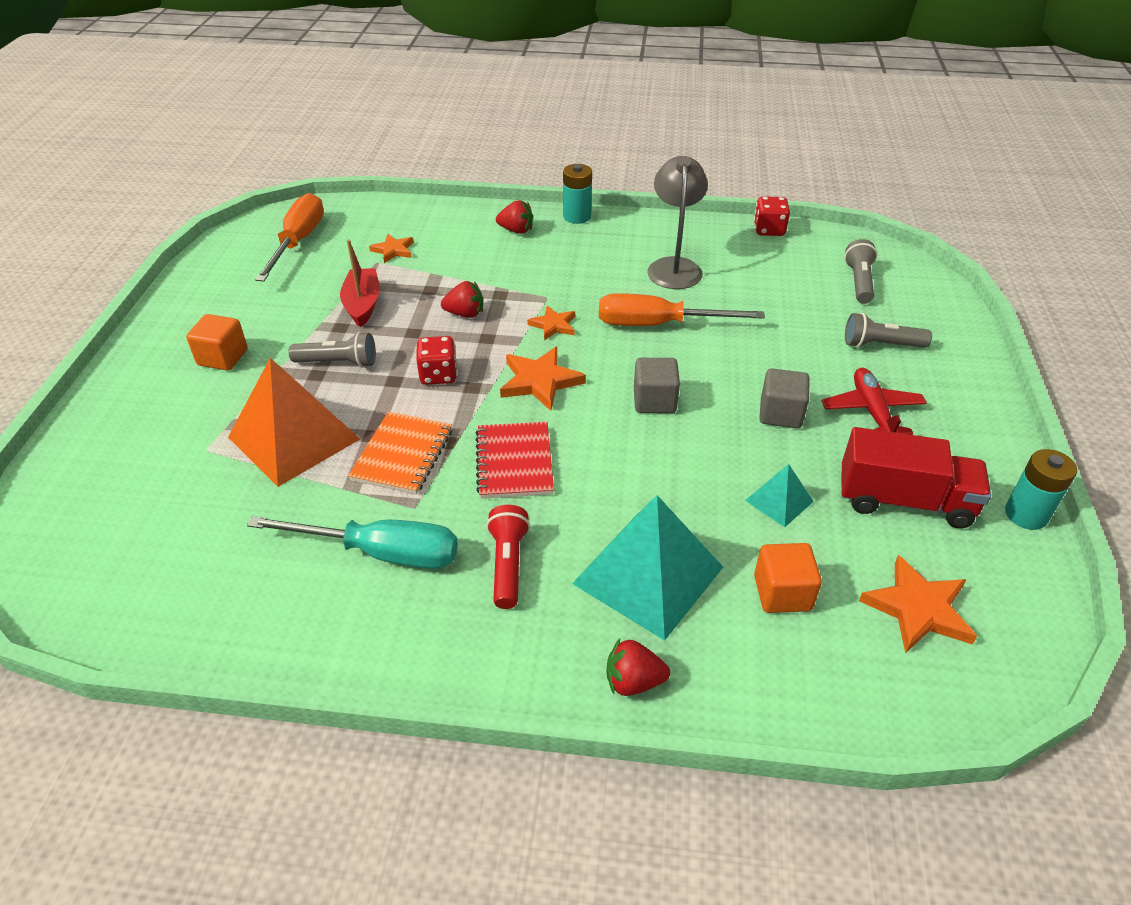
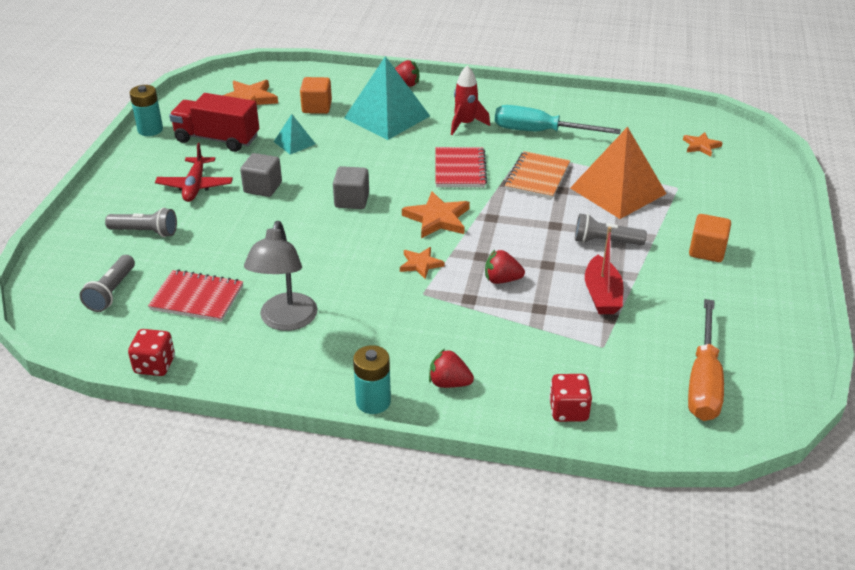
camera: 175 degrees left, 5 degrees down
orange star [369,234,414,263] -> orange star moved to [683,132,723,157]
red dice [416,336,457,385] -> red dice moved to [549,374,592,422]
red flashlight [486,505,530,609] -> red rocket [451,65,490,135]
orange screwdriver [599,293,765,326] -> none
none -> red notebook [148,270,243,322]

